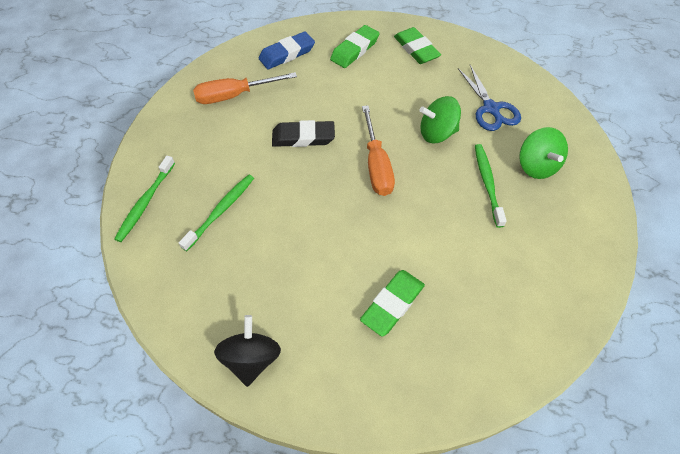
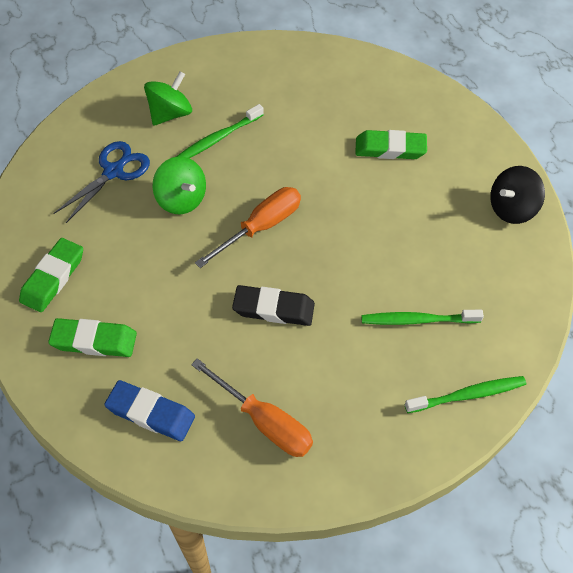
camera: 125 degrees left, 0 degrees up
black eraser [272,120,335,147] -> black eraser turned 45 degrees counterclockwise [232,285,315,326]

